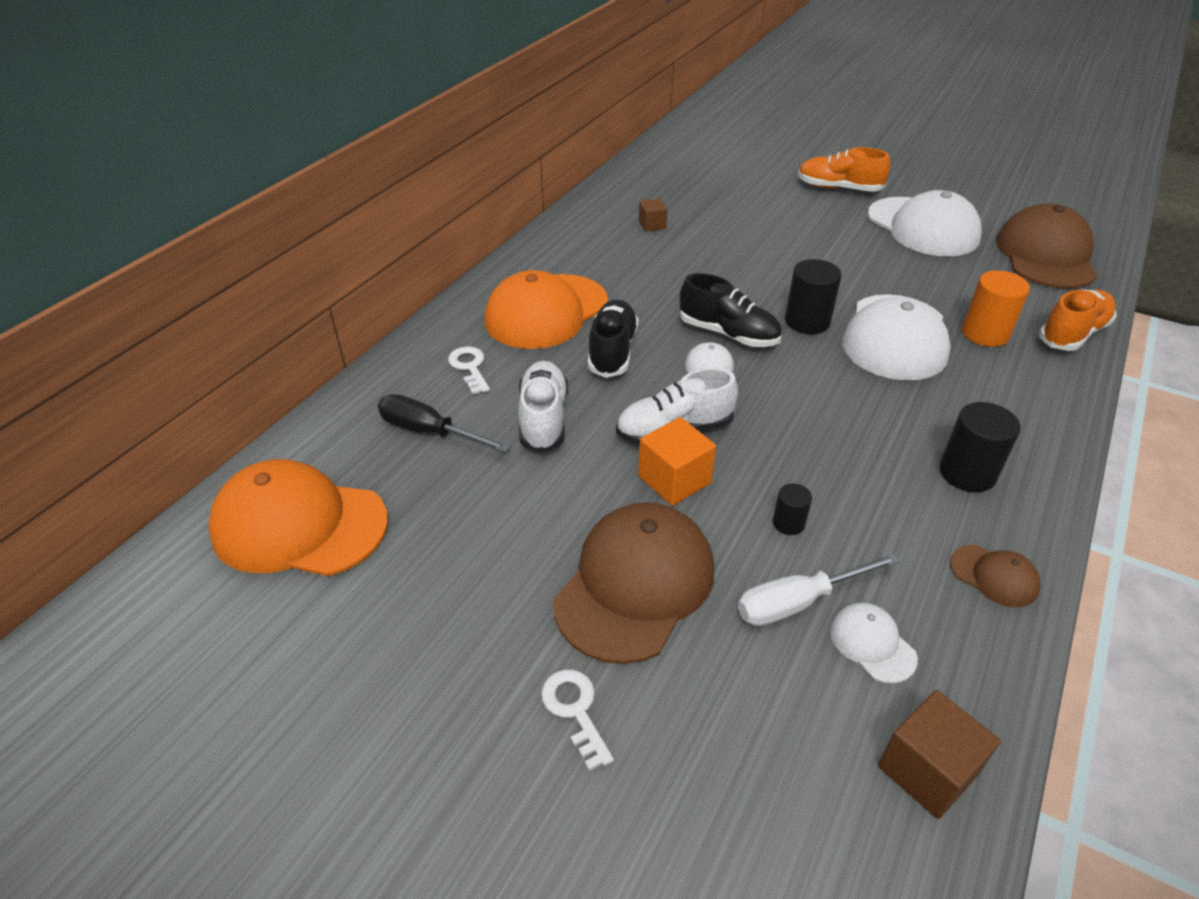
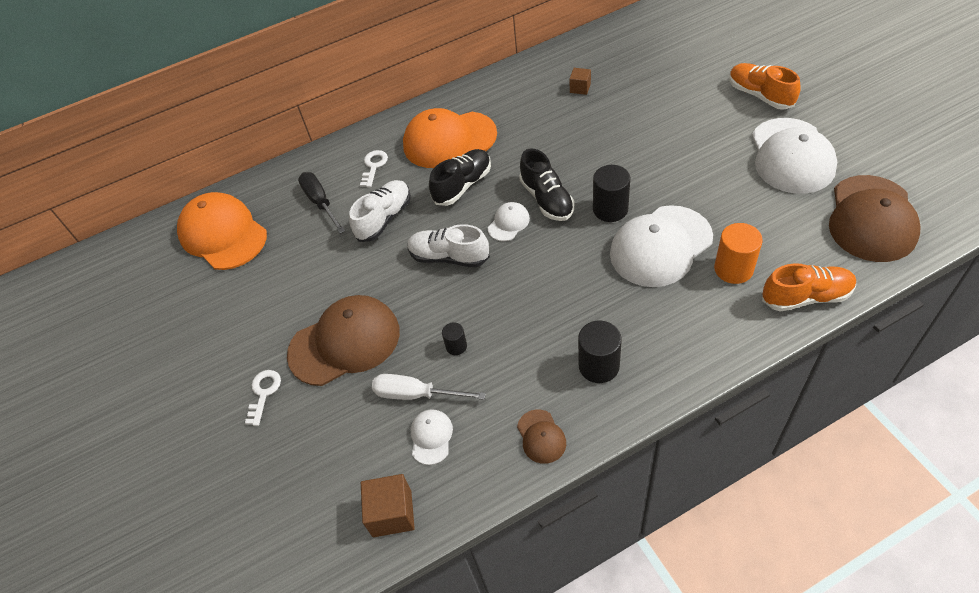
camera: 40 degrees right, 10 degrees up
orange cube [638,417,716,506] -> none
brown cap [996,203,1097,289] -> brown cap turned 150 degrees clockwise [829,175,920,262]

